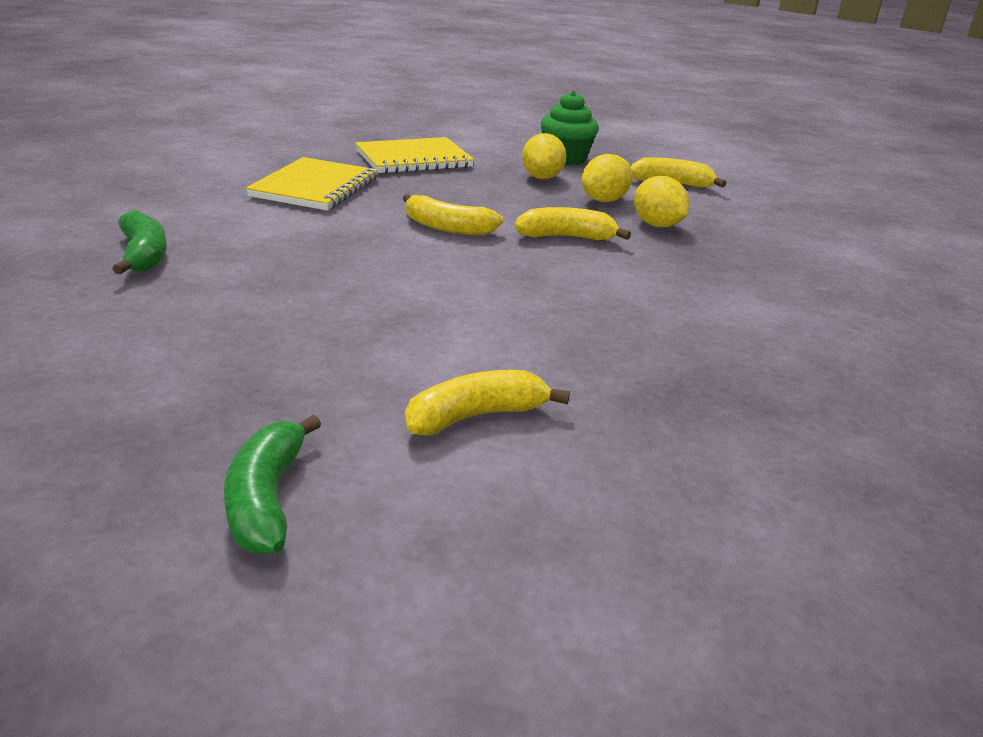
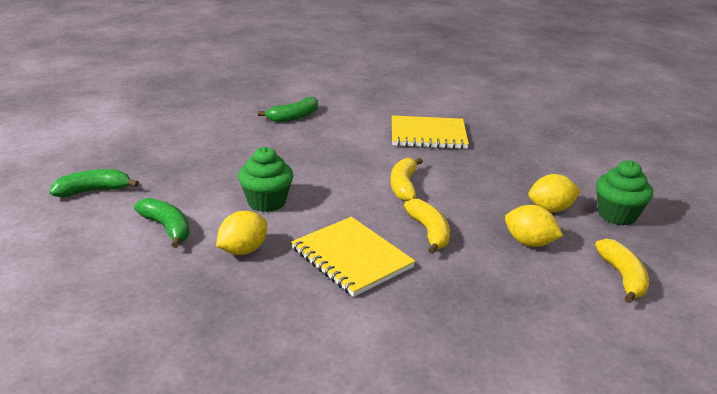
camera: 75 degrees right, 0 degrees up
yellow notebook [355,137,474,174] -> yellow notebook moved to [291,217,415,297]
yellow banana [405,370,570,436] -> green banana [134,198,190,248]
yellow lemon [634,176,689,227] -> yellow lemon moved to [216,211,267,255]
none -> green cupcake [238,147,293,212]

